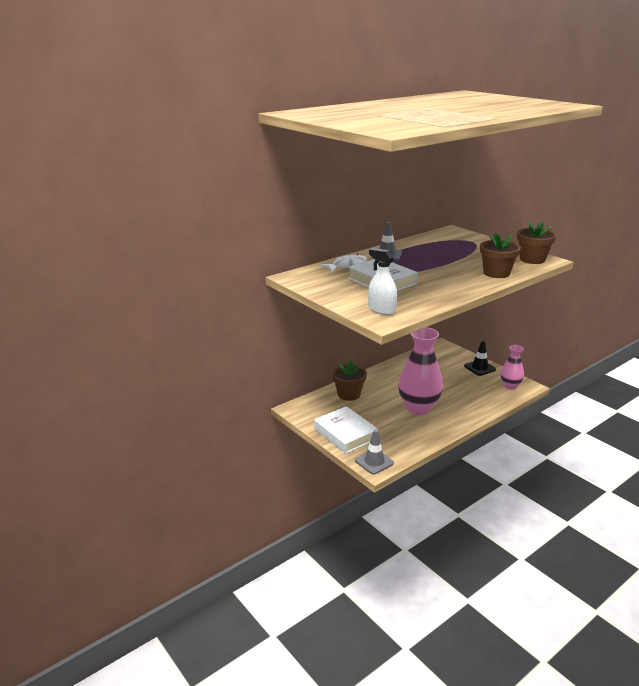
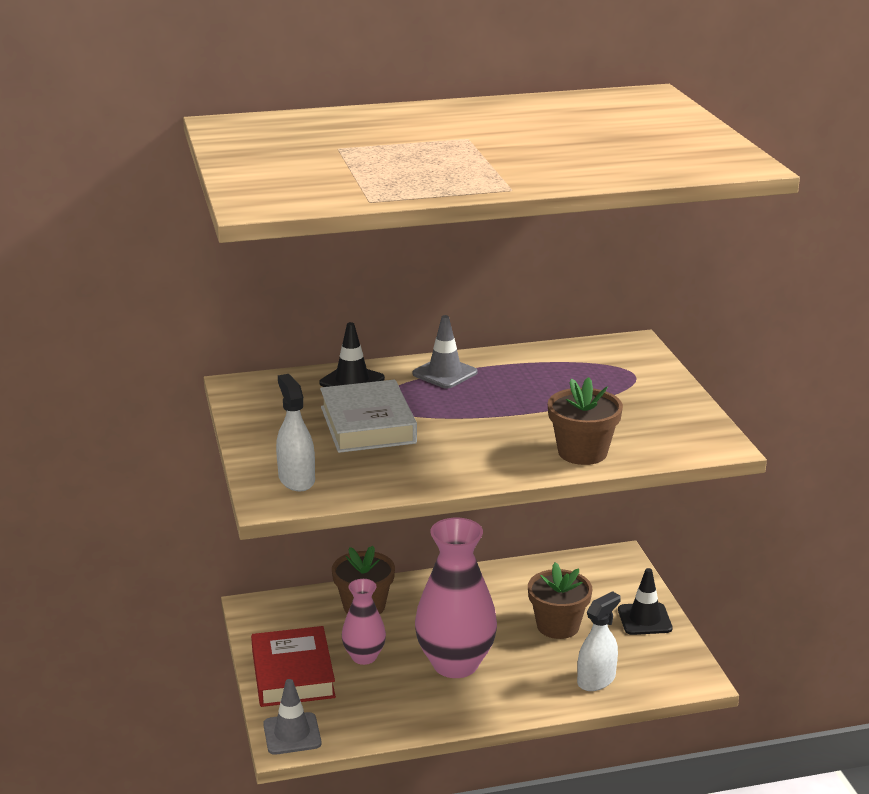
camera: 25 degrees right, 0 degrees up
white book [314,406,379,454] -> red book [251,626,336,707]
white fish [320,254,367,271] -> black traffic cone [319,322,385,387]
pink vase [501,345,524,390] -> pink vase moved to [342,579,386,665]
brown flower pot [517,221,556,264] -> brown flower pot moved to [528,562,592,639]
none -> white spray bottle [577,591,621,691]

